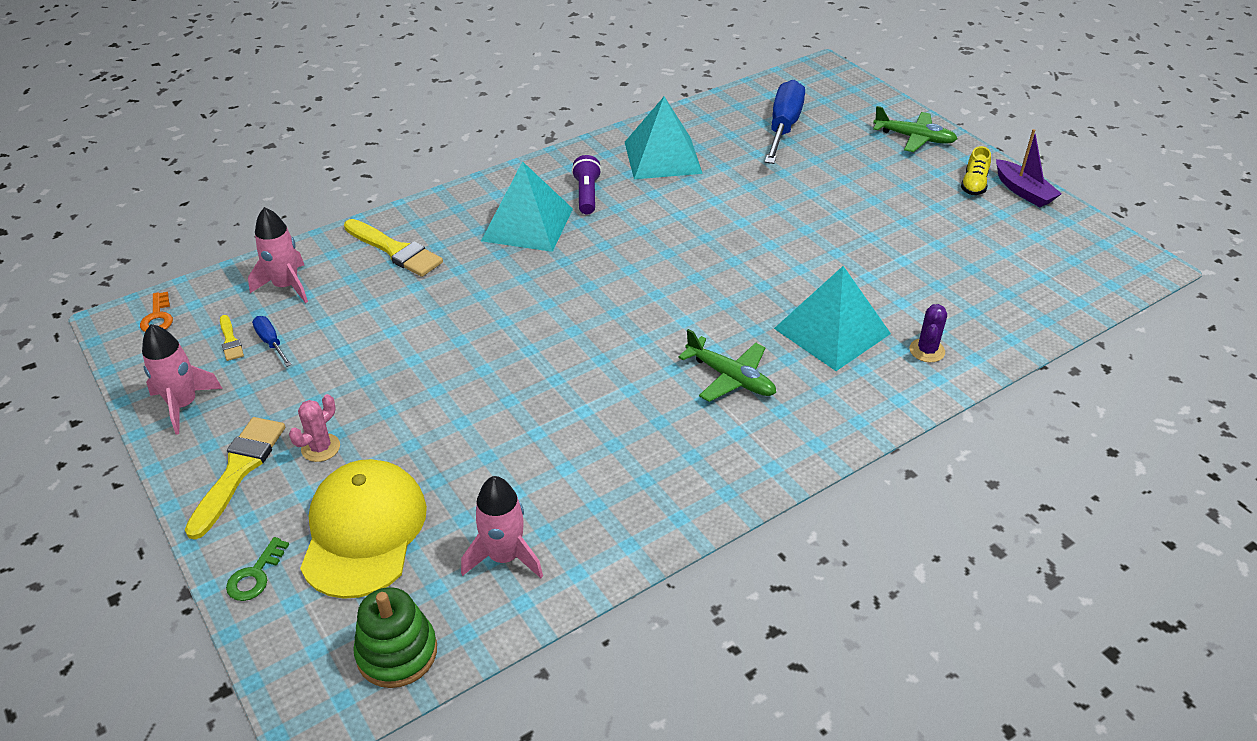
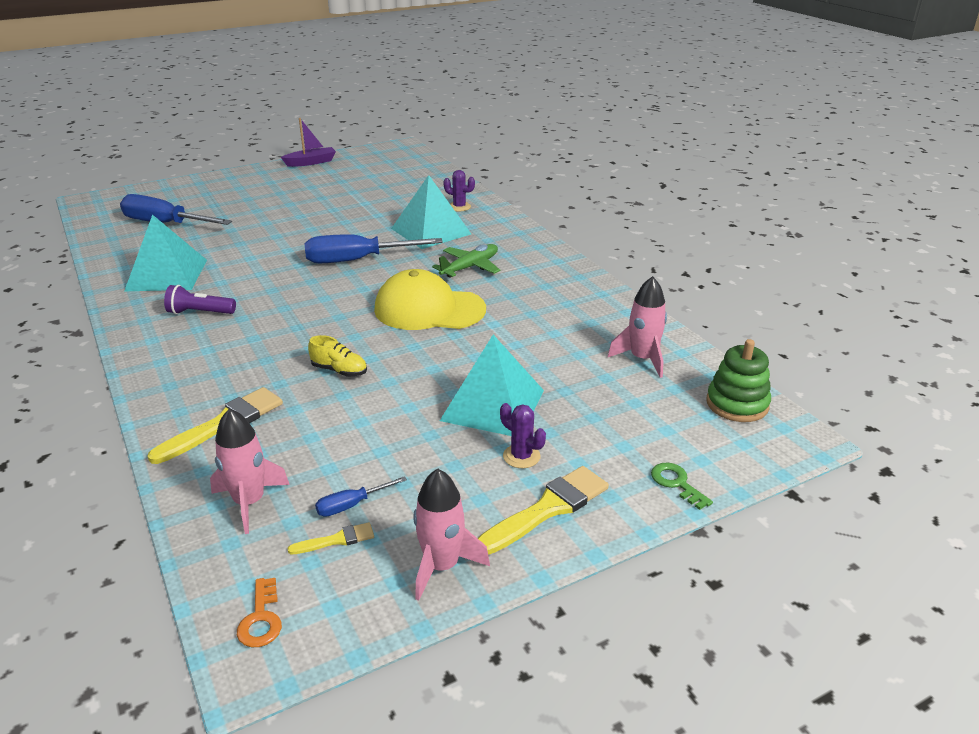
camera: 85 degrees left, 10 degrees down
orange key [140,292,173,332] -> orange key turned 90 degrees clockwise [237,578,282,647]
yellow brush [185,417,285,540] -> yellow brush turned 120 degrees clockwise [478,466,609,555]
green key [226,537,289,601] -> green key turned 150 degrees counterclockwise [651,463,713,510]
pink cactus [289,394,340,462] -> purple cactus [500,403,546,468]
yellow cap [300,459,427,599] -> yellow cap moved to [374,269,486,330]
turquoise pyramid [481,161,573,252] -> turquoise pyramid moved to [440,335,544,436]
green plane [873,106,958,152] -> none
yellow shoe [961,146,991,195] -> yellow shoe moved to [308,335,367,377]
none -> blue screwdriver [305,234,443,263]

